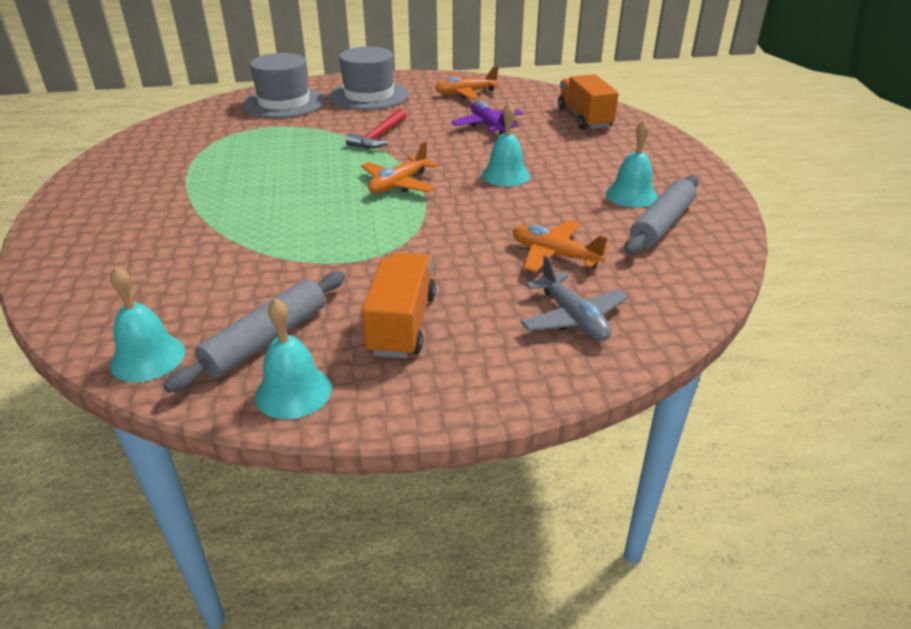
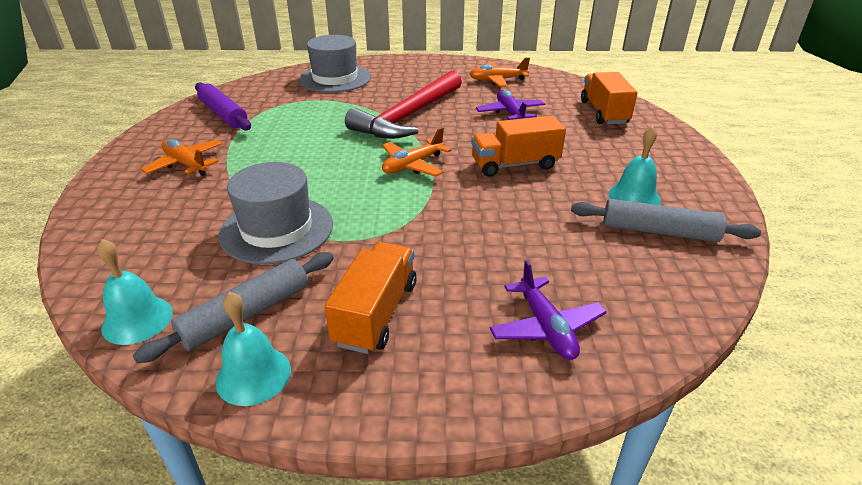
camera: 10 degrees right, 0 degrees up
grey hat [329,47,409,110] -> grey hat moved to [219,162,333,264]
red hammer [346,108,407,148] -> red hammer [345,70,462,139], size x1.90
turquoise bell [481,103,530,187] -> orange truck [471,115,566,177]
orange plane [512,220,608,273] -> orange plane moved to [141,139,222,176]
grey plane [521,255,629,341] -> purple plane [490,260,607,360]
grey rolling pin [625,175,699,255] -> grey rolling pin turned 60 degrees clockwise [571,199,761,242]
none -> purple rolling pin [195,82,251,130]

